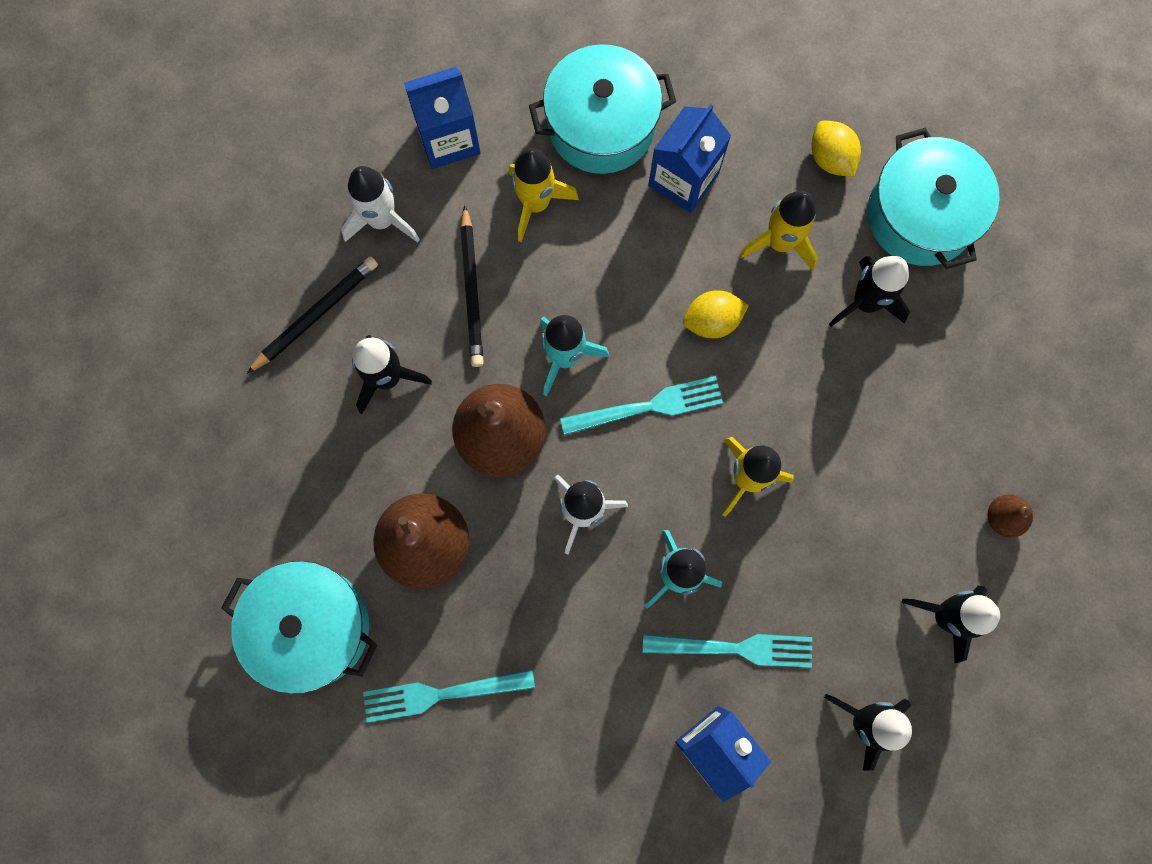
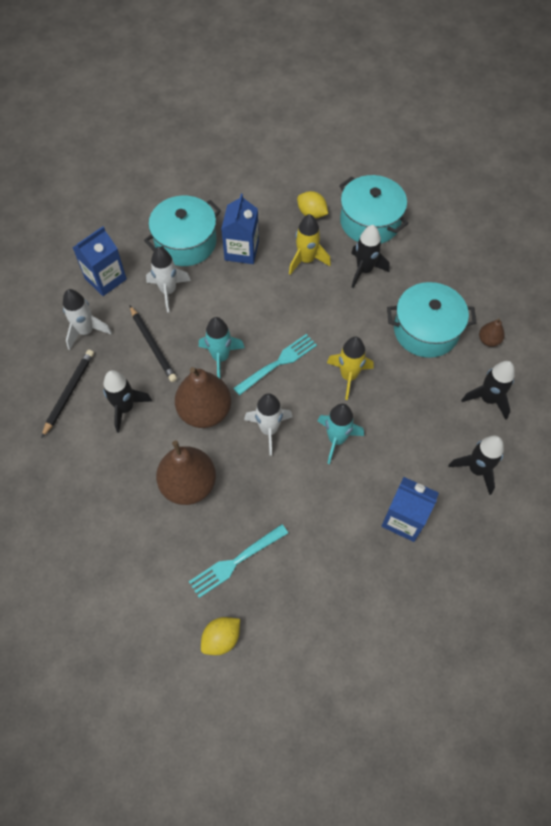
camera: 25 degrees left, 15 degrees down
turquoise pot [222,561,378,694] -> turquoise pot moved to [387,282,476,358]
yellow rocket [509,148,579,242] -> white rocket [146,247,191,312]
turquoise fork [643,634,812,668] -> none
yellow lemon [683,290,749,338] -> yellow lemon moved to [201,617,240,655]

